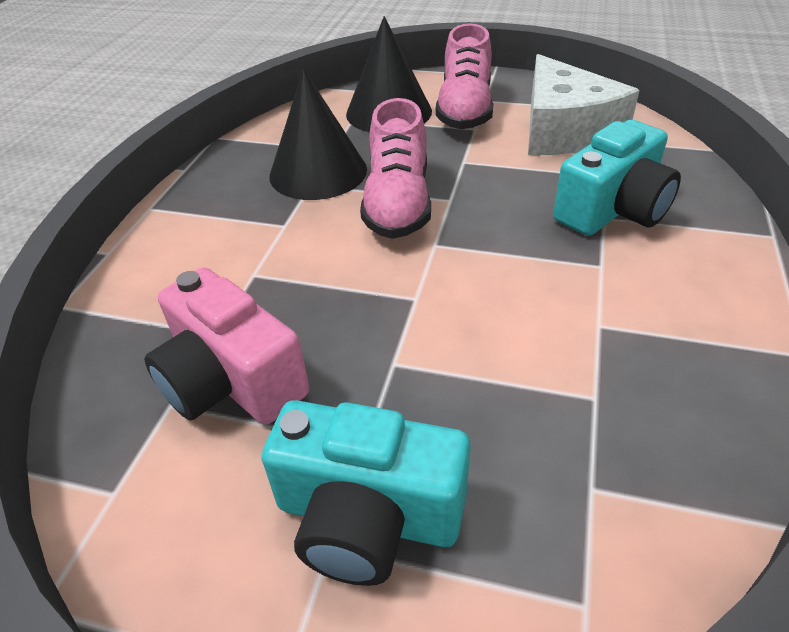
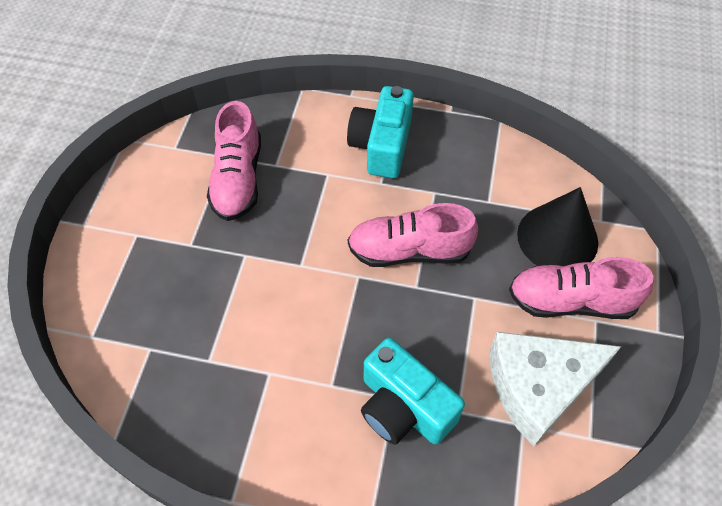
camera: 85 degrees right, 15 degrees up
pink camera [144,267,309,425] -> pink shoe [207,101,261,221]
turquoise camera [262,400,471,586] -> turquoise camera moved to [347,86,414,178]
black cone [270,69,367,200] -> none

